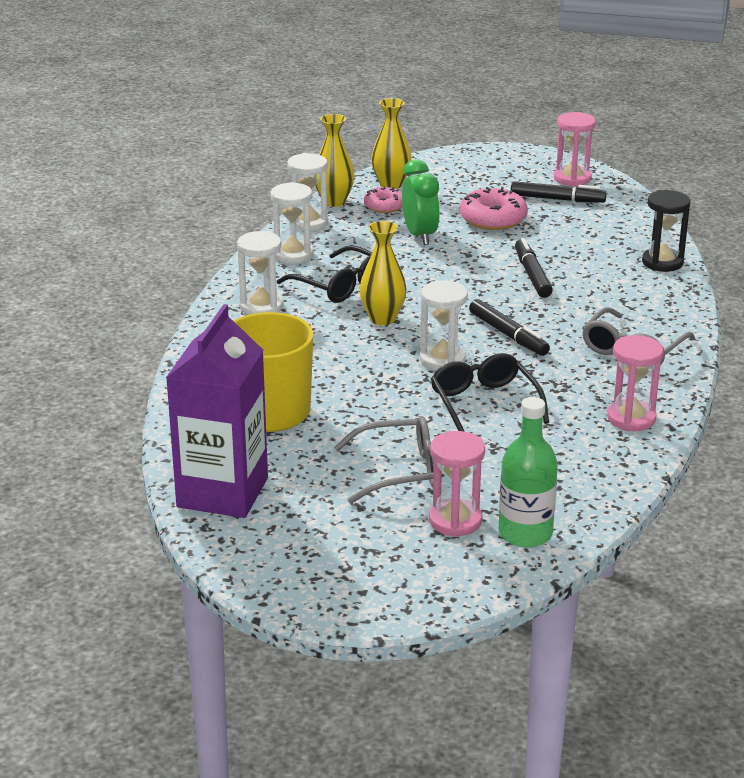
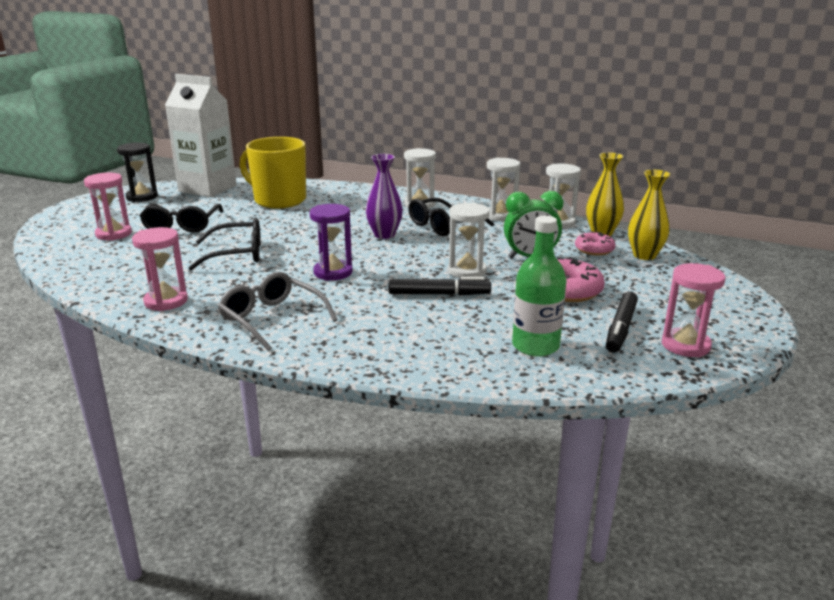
camera: 100 degrees right, 5 degrees down
purple carton [166,304,268,518] -> white carton [165,74,237,197]
grey glasses [334,416,434,504] -> black glasses [140,203,223,233]
yellow vase [359,221,406,325] -> purple vase [365,154,403,239]
white hourglass [420,281,468,371] -> white hourglass moved to [448,203,490,278]
black marker [469,299,550,356] -> purple hourglass [310,204,353,281]
green bottle [498,397,558,548] -> green bottle moved to [512,216,566,357]
black hourglass [642,190,691,272] -> black hourglass moved to [117,143,158,202]

